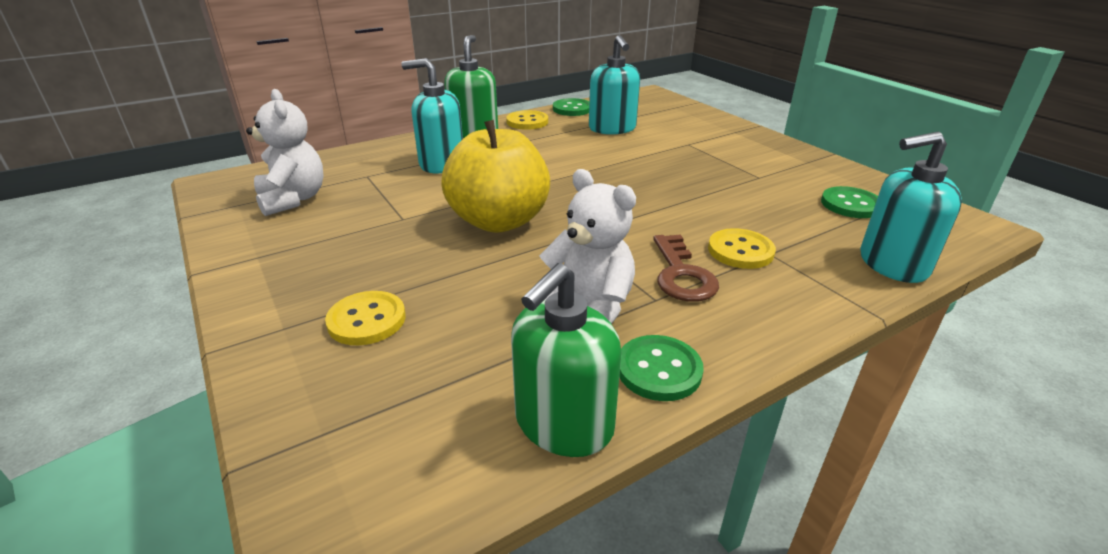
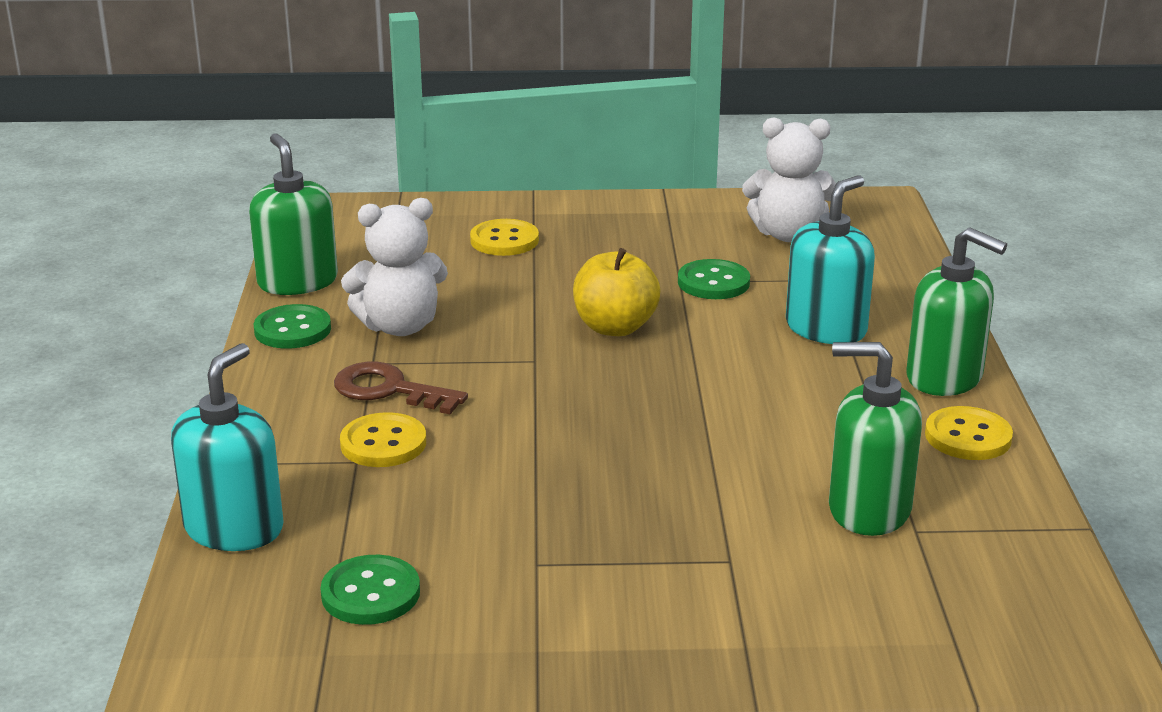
camera: 120 degrees right, 5 degrees down
yellow apple [441,120,550,233] -> yellow apple [573,248,660,336], size x0.66
green button [553,98,589,116] -> green button moved to [678,259,750,299]
turquoise soap dispenser [589,35,640,135] -> green soap dispenser [829,342,922,536]

